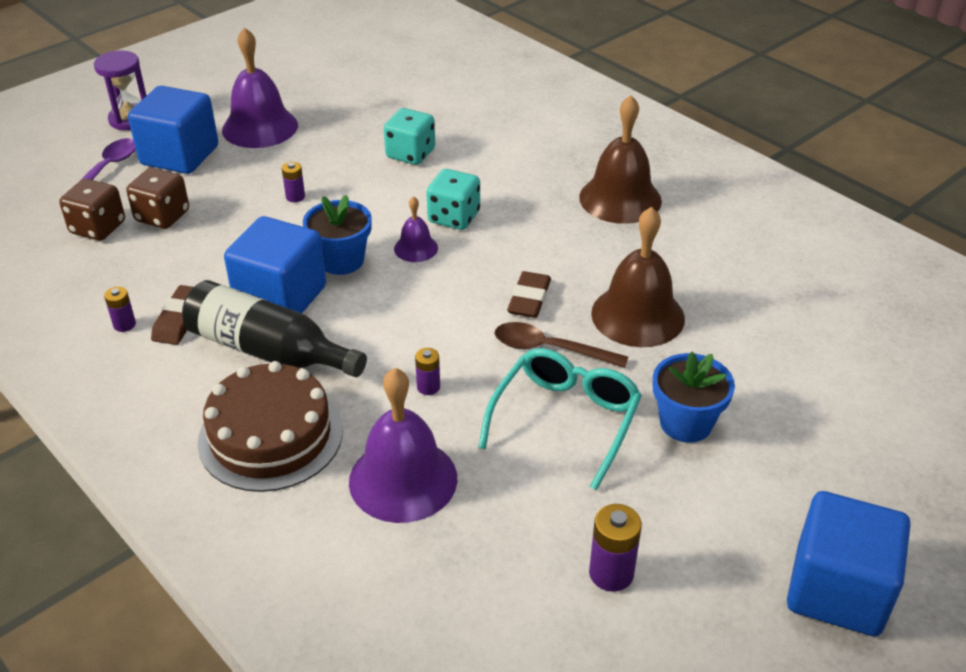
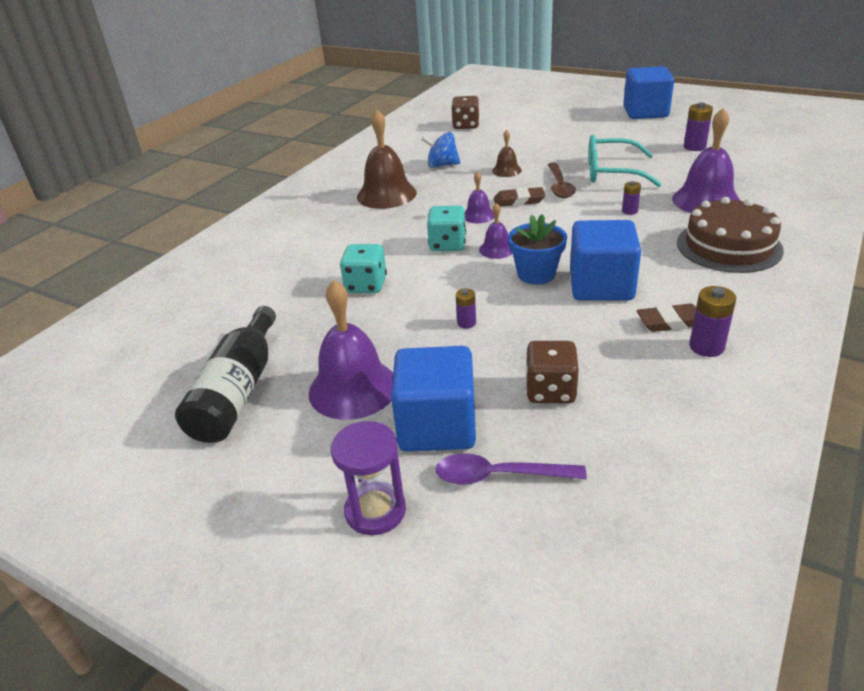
camera: 105 degrees left, 5 degrees down
brown dice [59,179,125,241] -> brown dice moved to [451,96,480,129]
purple battery [104,287,136,332] -> purple battery [689,286,736,357], size x1.62
black bottle [182,280,367,377] -> black bottle moved to [175,306,276,443]
brown bell [591,207,685,347] -> brown bell [492,130,522,177], size x0.51
blue flower pot [653,352,735,443] -> none
none -> blue spinning top [421,132,460,168]
none -> purple bell [465,171,494,223]

